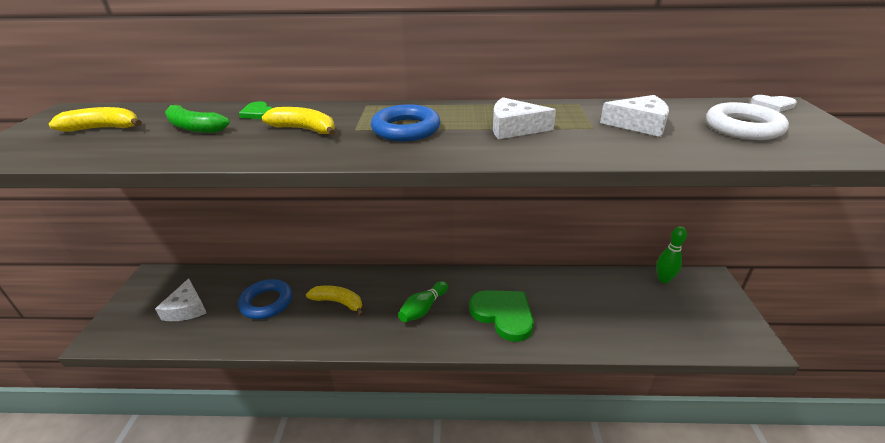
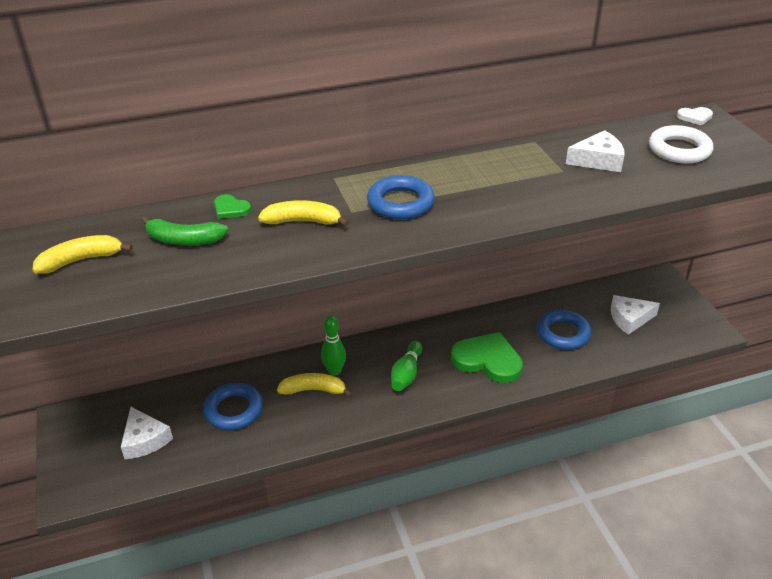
camera: 20 degrees left, 5 degrees up
white cheese [493,97,556,139] -> white cheese moved to [611,295,660,335]
green bowling pin [657,226,687,283] -> green bowling pin moved to [321,315,346,376]
none -> blue ring [537,309,592,350]

